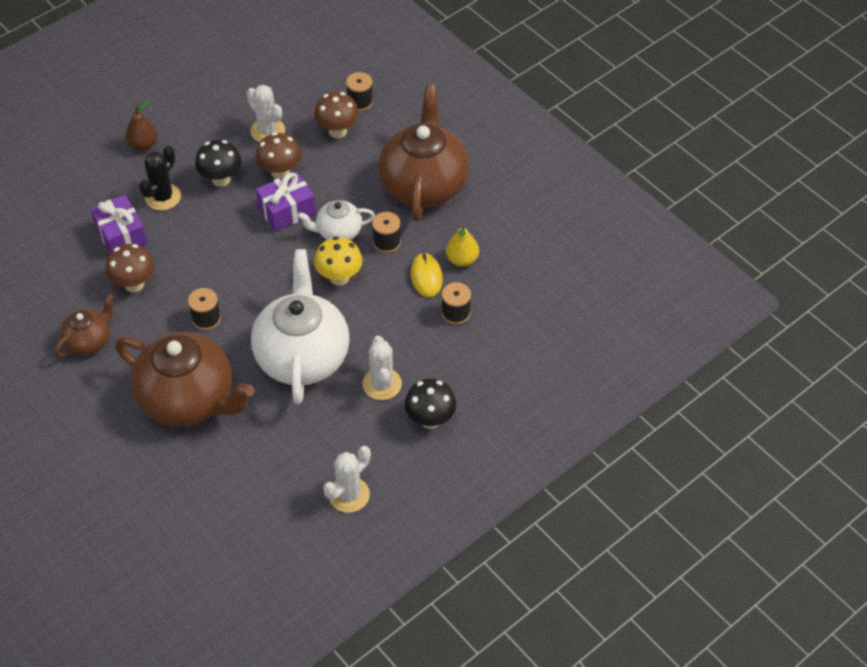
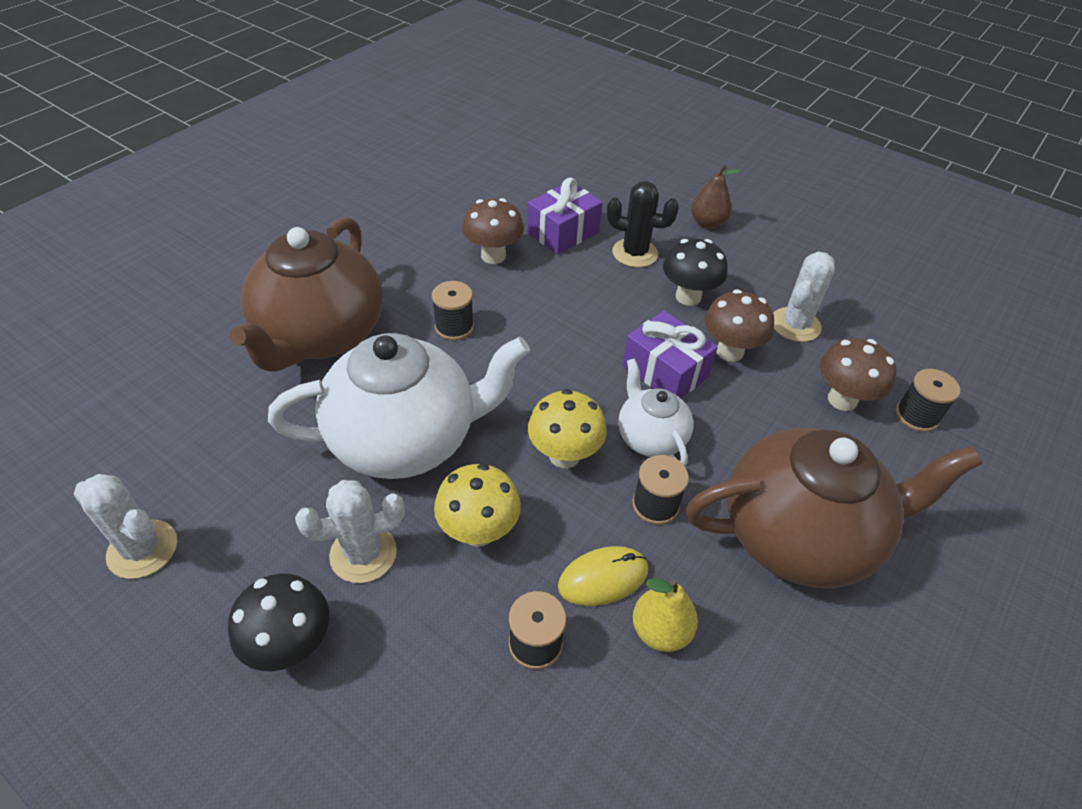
camera: 75 degrees right, 5 degrees down
brown teapot [55,294,114,357] -> none
none -> yellow mushroom [434,463,521,547]

